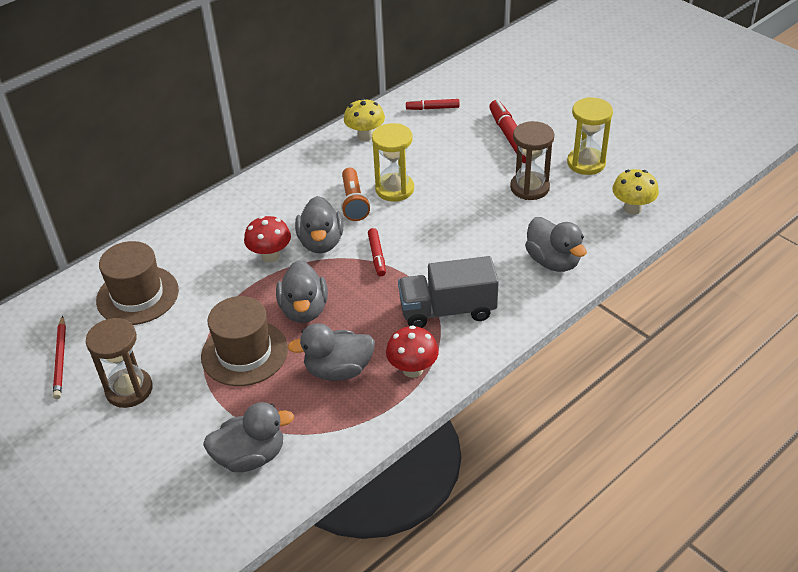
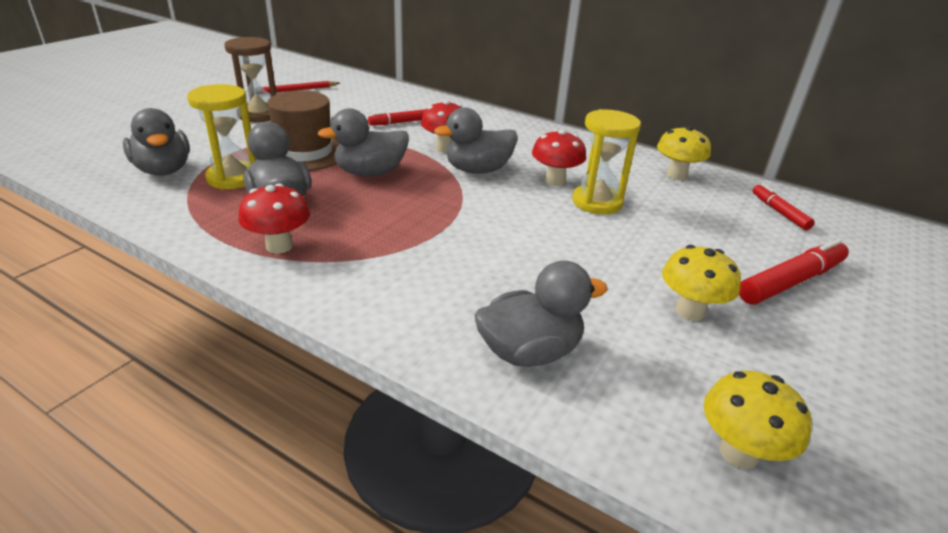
camera: 70 degrees right, 10 degrees down
brown hat [96,241,179,325] -> none
orange flashlight [341,168,370,221] -> red mushroom [532,129,586,186]
red marker [368,228,386,276] -> red marker moved to [368,109,426,125]
grey truck [398,256,499,328] -> none
brown hourglass [510,121,555,200] -> yellow mushroom [662,245,741,321]
grey duck [525,217,587,272] -> grey duck turned 150 degrees counterclockwise [474,260,608,367]
yellow hourglass [567,97,613,175] -> yellow hourglass moved to [187,84,256,189]

